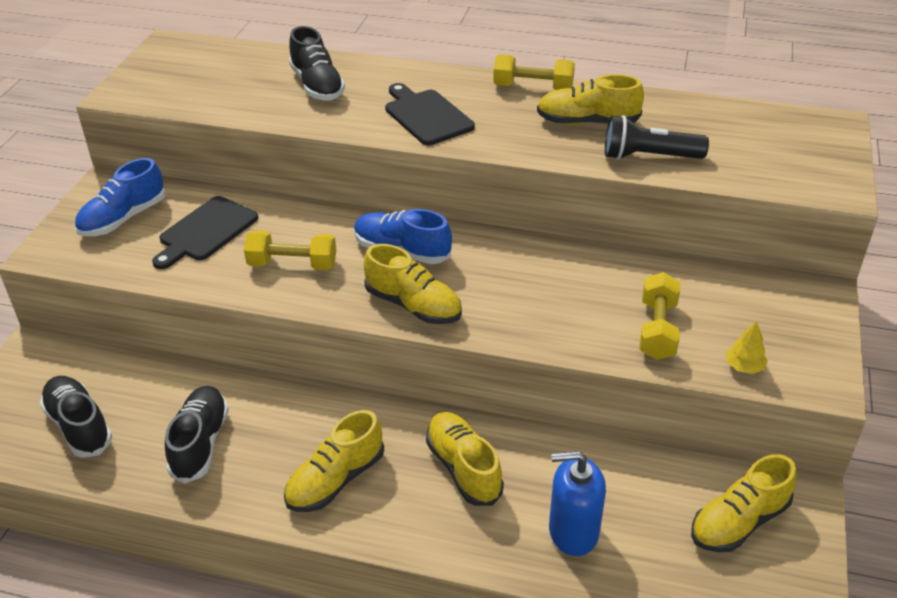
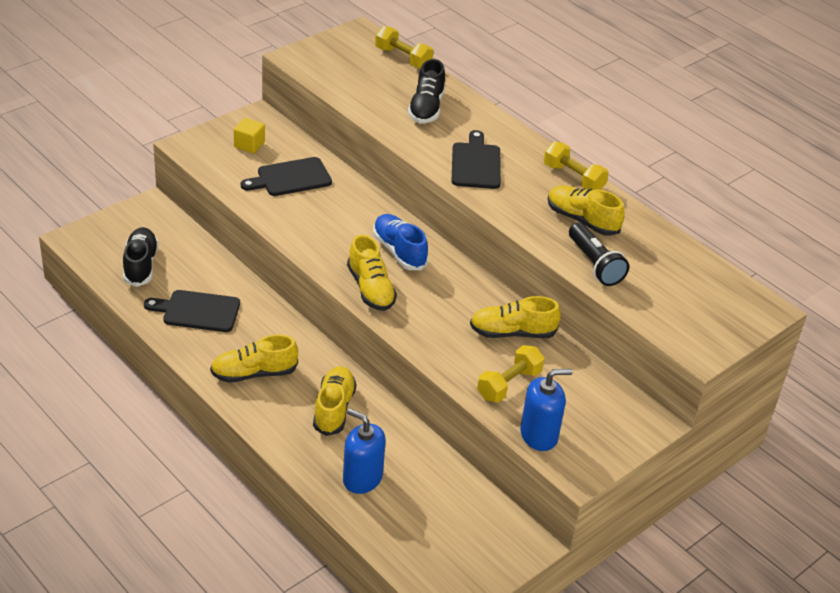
camera: 30 degrees right, 0 degrees up
blue shoe [74,158,166,236] -> yellow cube [234,118,265,153]
black shoe [165,386,229,484] -> black cutting board [144,290,240,332]
yellow dumbbell [244,230,336,270] -> yellow dumbbell moved to [375,26,433,69]
black flashlight [605,115,709,160] -> black flashlight turned 150 degrees counterclockwise [569,223,629,286]
yellow shoe [691,454,797,552] -> yellow shoe moved to [470,296,561,338]
yellow tree [726,321,768,374] -> blue soap dispenser [520,369,573,451]

